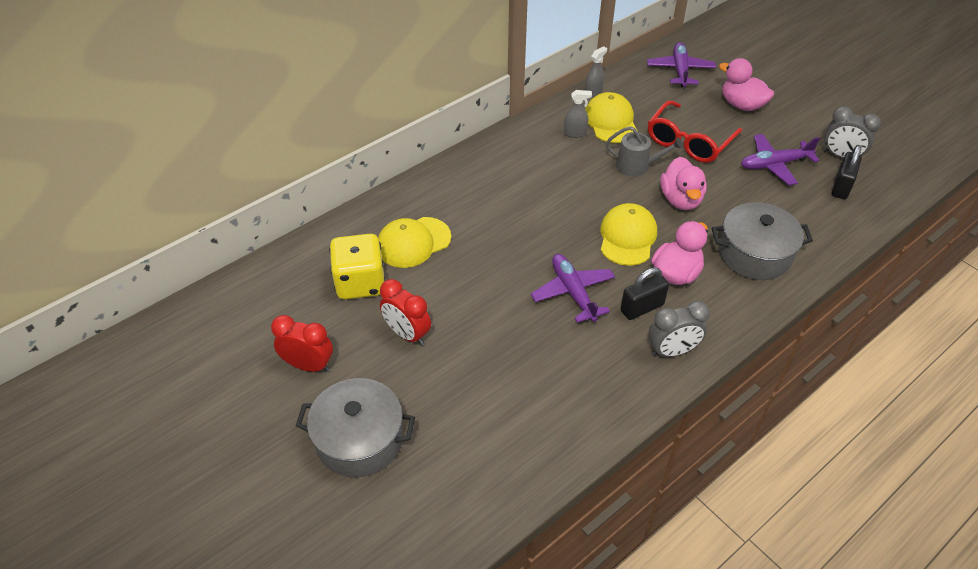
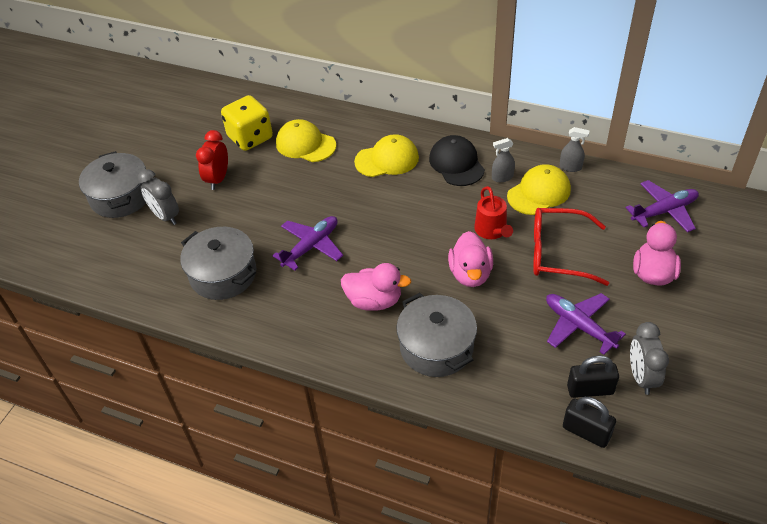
camera: 65 degrees right, 0 degrees up
red clock [271,315,333,372] -> none
grey spray bottle [564,90,592,138] -> grey spray bottle turned 105 degrees clockwise [492,138,515,182]
yellow cap [600,203,657,266] -> yellow cap moved to [354,134,419,177]
grey watering can [606,126,683,176] -> red watering can [474,186,513,239]
black padlock [620,267,669,320] -> black padlock moved to [563,397,616,448]
grey clock [648,301,710,357] -> grey clock moved to [138,169,179,225]
pink duck [660,157,707,210] -> pink duck turned 60 degrees counterclockwise [448,231,493,287]
none -> grey pot [180,227,256,300]
none -> black cap [429,135,485,186]

